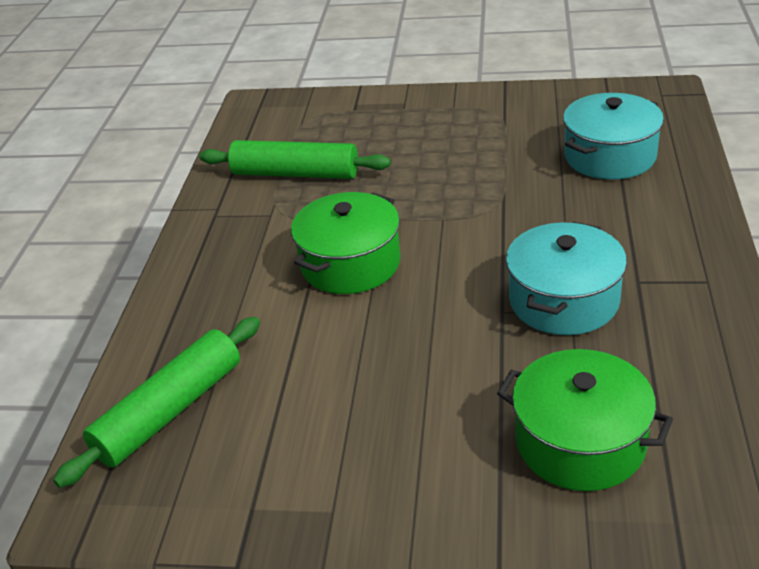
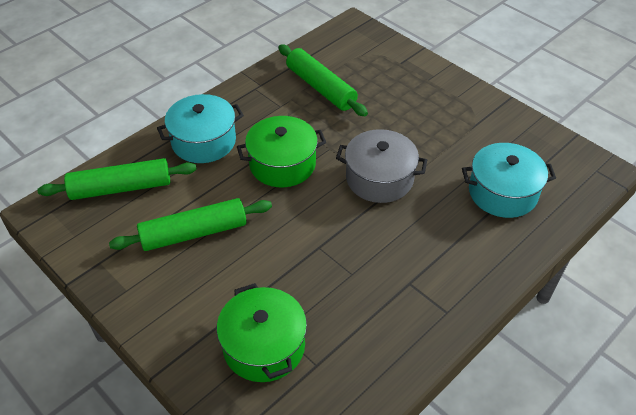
camera: 35 degrees right, 10 degrees up
turquoise pot [506,222,627,335] -> turquoise pot moved to [157,94,244,163]
none -> green rolling pin [109,198,272,251]
none -> grey pot [336,129,427,203]

